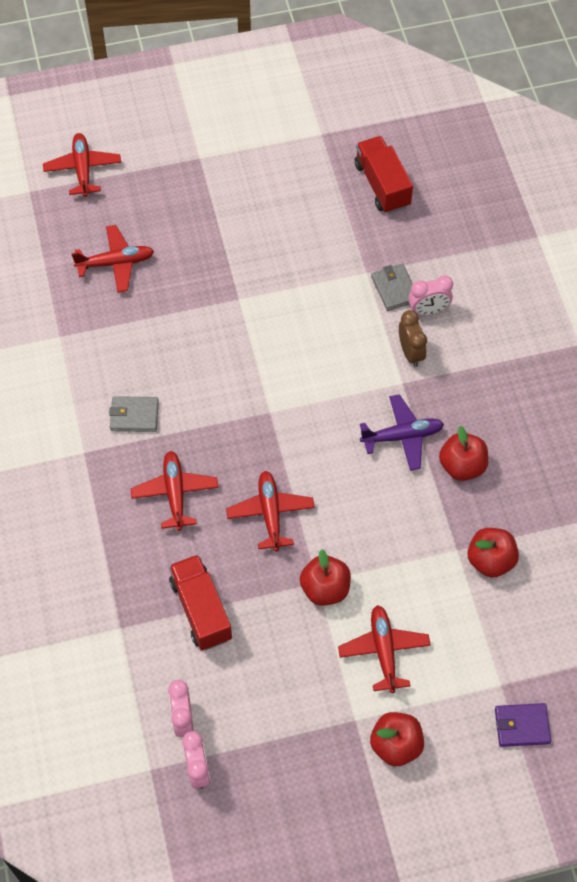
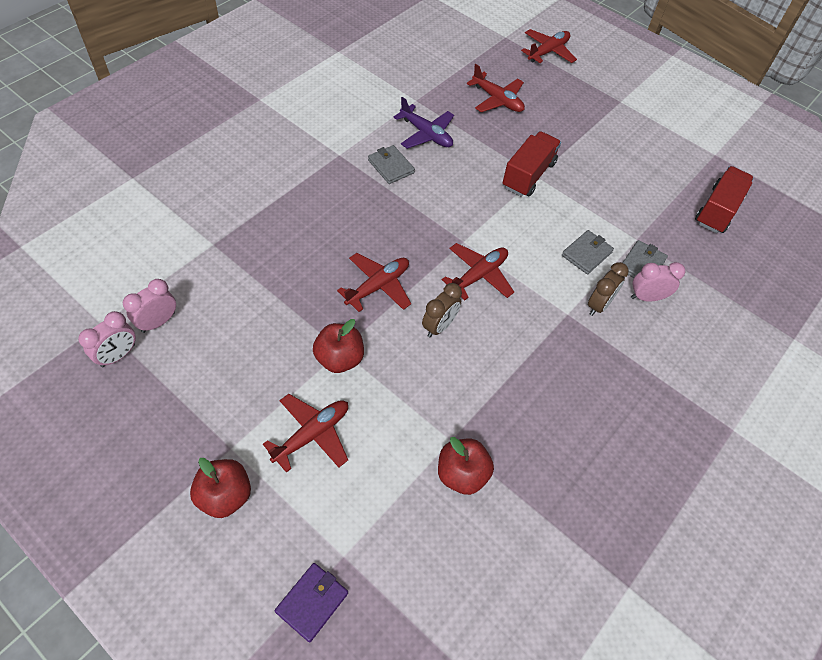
camera: 50 degrees right, 5 degrees down
red plane [131,451,219,531] -> red plane moved to [442,243,514,300]
red truck [169,555,232,650] -> red truck moved to [503,131,561,197]
purple plane [360,394,444,471] -> purple plane moved to [393,97,454,149]
pink clock [408,276,453,316] -> pink clock turned 135 degrees clockwise [631,262,685,301]
red apple [439,426,488,481] -> none
purple wallet [495,703,551,747] -> purple wallet turned 75 degrees clockwise [275,563,348,642]
none -> brown clock [422,283,462,338]
none -> grey wallet [562,230,614,274]

